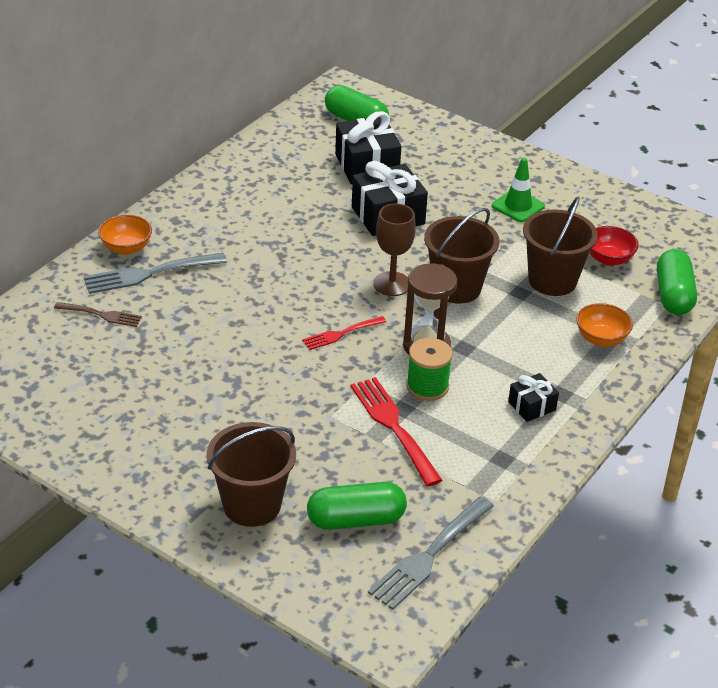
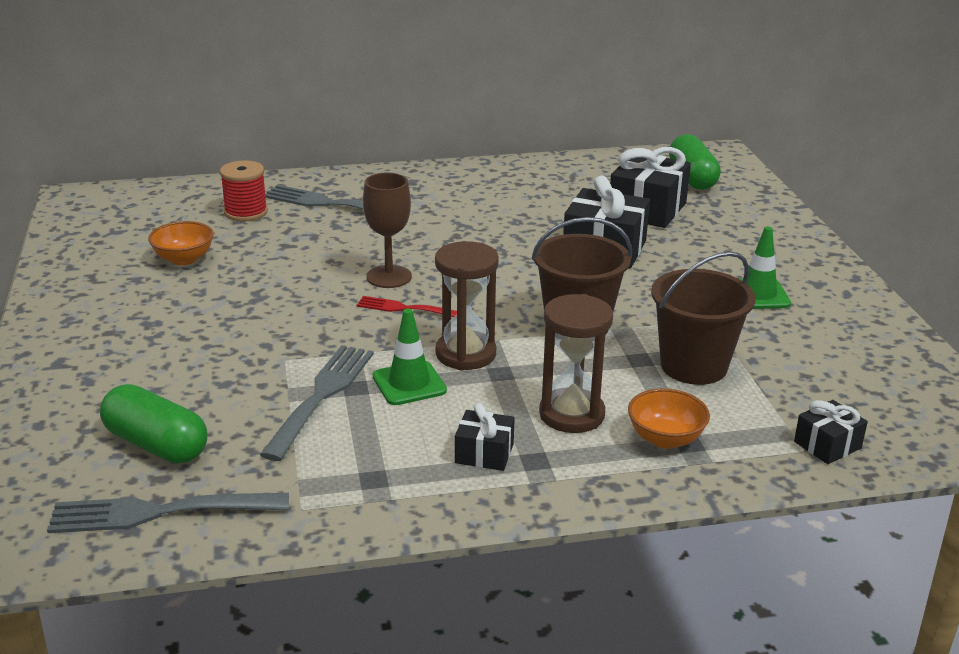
camera: 45 degrees right, 10 degrees down
brown fork [54,302,142,327] -> red spool [220,160,268,222]
orange bowl [98,215,152,255] -> orange bowl moved to [148,221,214,265]
brown bucket [206,422,296,527] -> none
red fork [351,377,443,486] -> grey fork [260,345,374,461]
brown goblet [373,203,416,296] -> brown goblet moved to [363,173,412,288]
green spool [406,338,453,401] -> green traffic cone [373,309,447,405]
red bowl [589,226,639,266] -> none
green capsule [657,249,697,315] -> black gift [794,400,868,464]
none -> brown hourglass [539,294,613,433]

